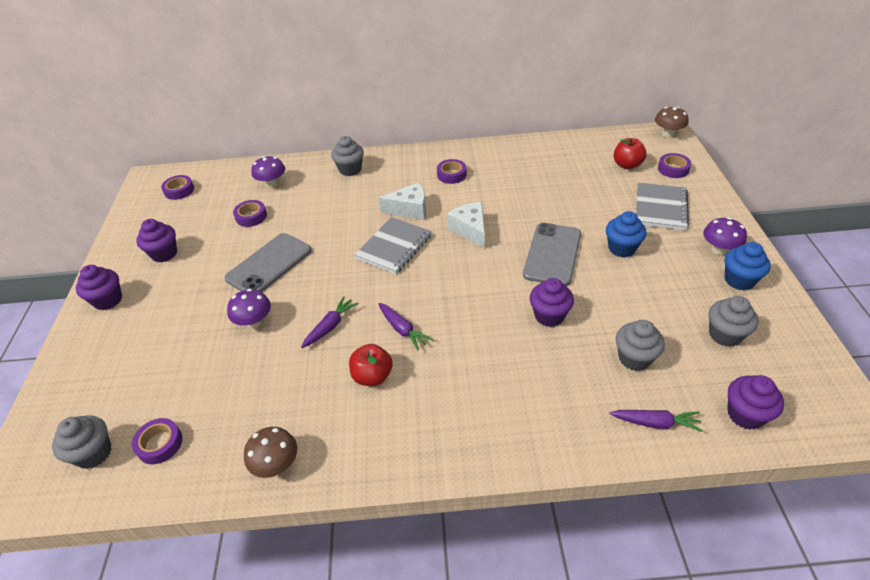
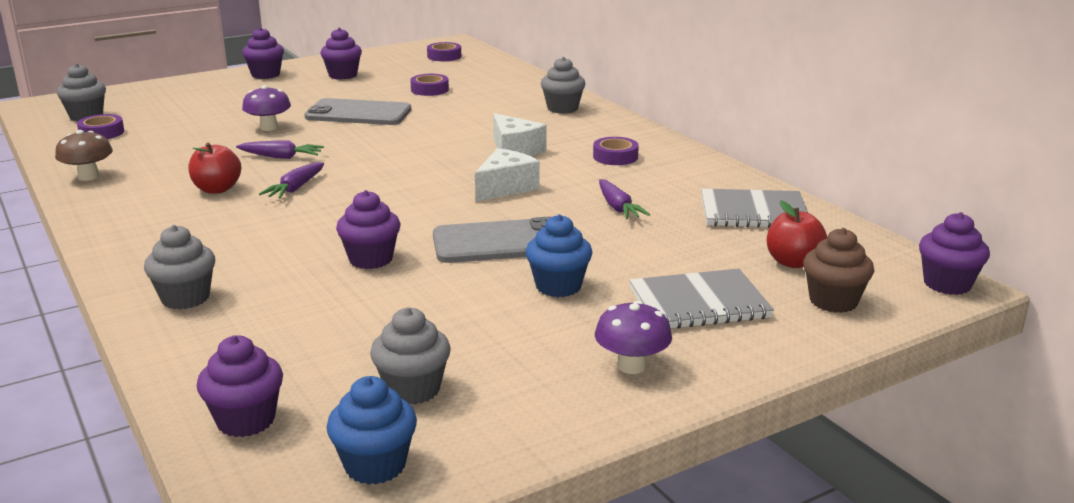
camera: 60 degrees right, 20 degrees down
purple mushroom [251,156,285,188] -> none
grey notebook [354,217,432,274] -> grey notebook moved to [701,189,808,228]
purple carrot [610,410,703,432] -> purple carrot moved to [599,179,650,219]
grey cupcake [616,320,665,371] -> grey cupcake moved to [144,225,215,310]
brown mushroom [655,107,688,137] -> purple cupcake [919,212,990,295]
purple tape [658,153,691,178] -> brown cupcake [803,228,874,313]
blue cupcake [725,242,771,290] -> blue cupcake moved to [326,376,417,485]

